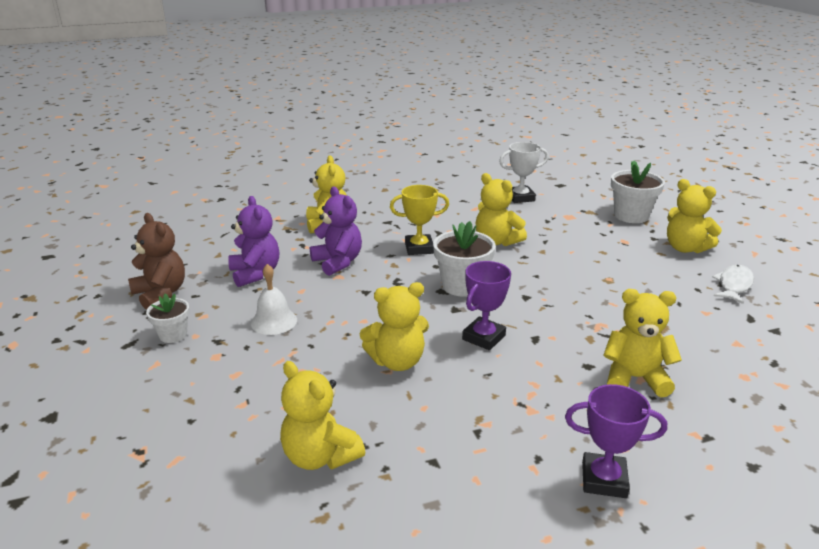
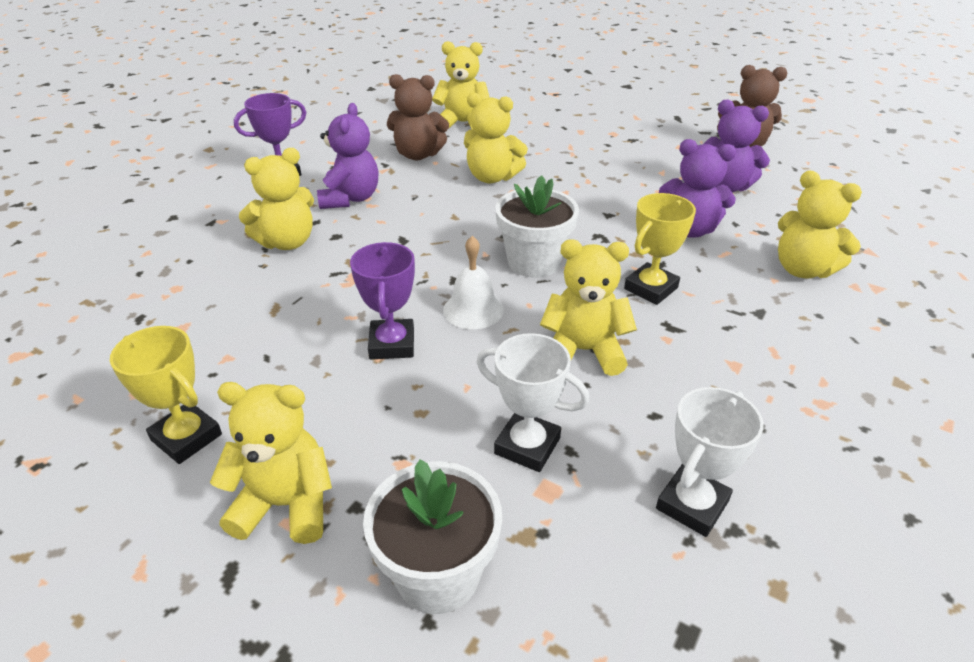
camera: 140 degrees right, 10 degrees up
white flower pot [146,294,190,343] -> none
white bell [251,264,297,335] -> white bell moved to [443,236,504,329]
yellow teddy bear [359,282,429,371] -> yellow teddy bear turned 105 degrees counterclockwise [464,92,528,183]
purple trophy [462,261,511,350] -> purple trophy moved to [350,242,415,359]
white fish [712,265,754,304] -> yellow trophy [110,326,222,464]
none -> purple teddy bear [317,103,378,209]
none -> brown teddy bear [387,74,449,160]
none -> white trophy [477,333,589,472]

